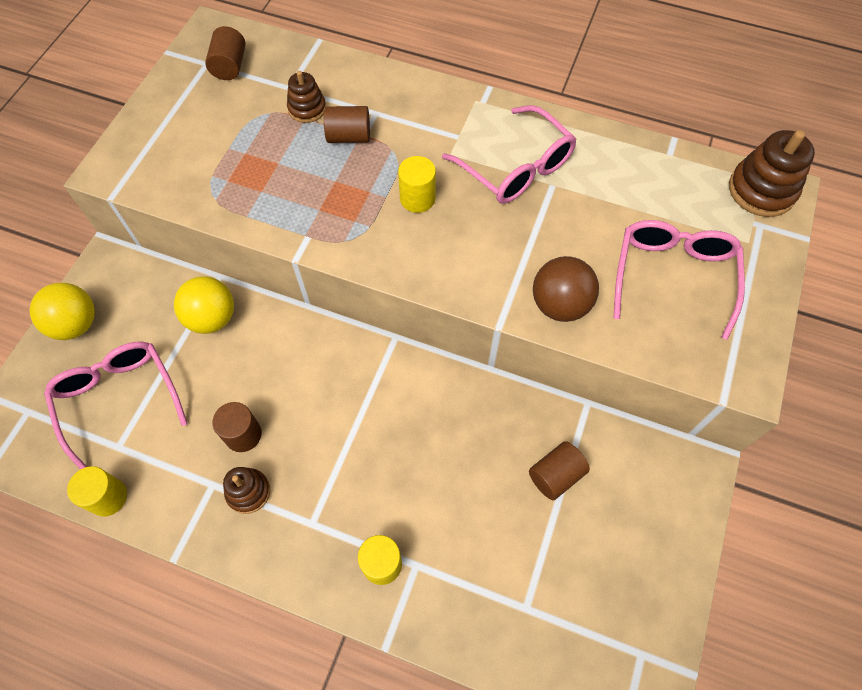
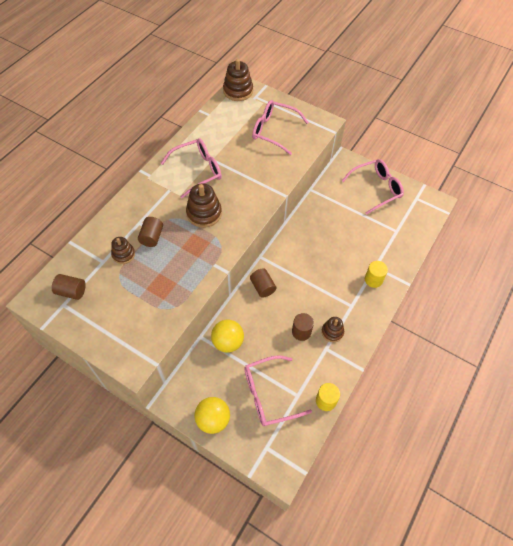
camera: 80 degrees left, 5 degrees down
yellow cylinder [398,156,436,213] -> brown stacking toy [186,183,222,228]
brown cylinder [529,441,590,500] -> brown cylinder moved to [250,268,276,298]
brown ball [533,256,599,322] -> none
none -> pink glasses [342,159,404,215]

